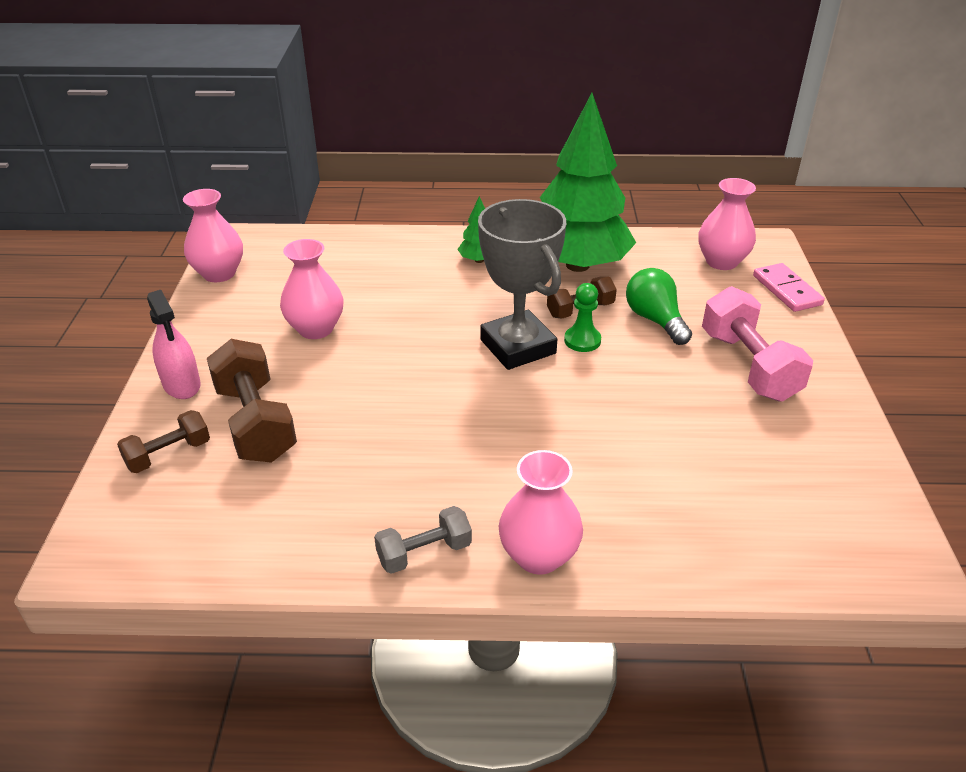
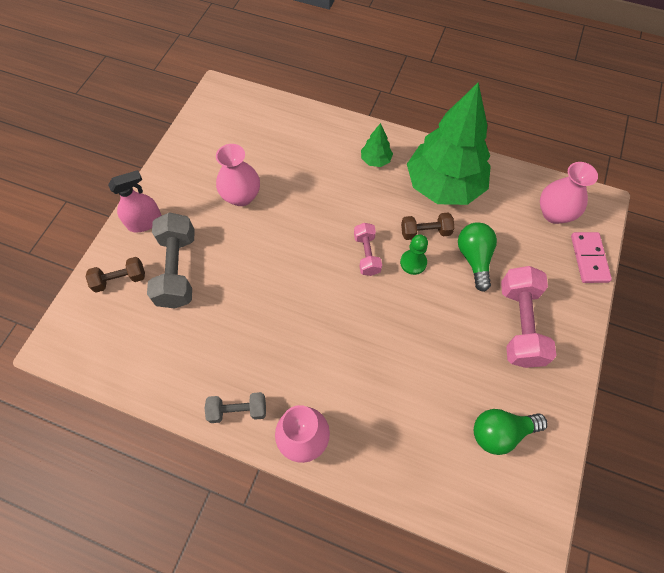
camera: 20 degrees right, 25 degrees up
pink spray bottle [147,290,201,399] -> pink spray bottle turned 105 degrees counterclockwise [108,170,162,232]
pink vase [183,189,243,282] -> none
brown dumbbell [207,339,297,463] -> grey dumbbell [147,212,195,309]
grey trophy [478,199,566,370] -> pink dumbbell [354,223,382,276]
none -> green light bulb [474,409,547,455]

